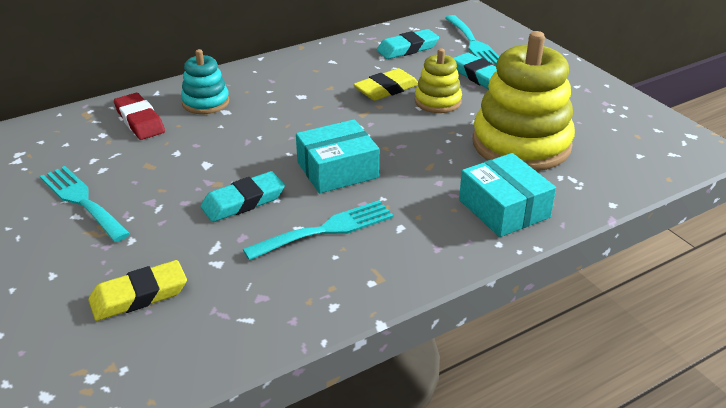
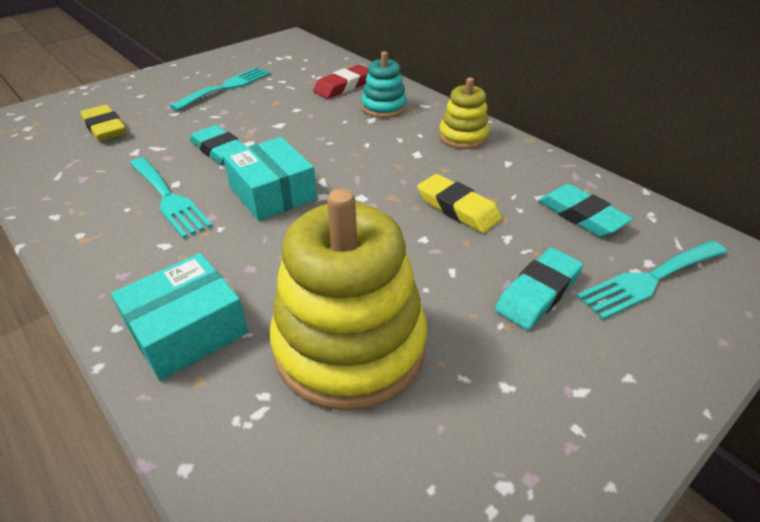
camera: 80 degrees right, 5 degrees up
yellow stacking toy [415,48,462,113] -> yellow stacking toy moved to [439,78,490,149]

